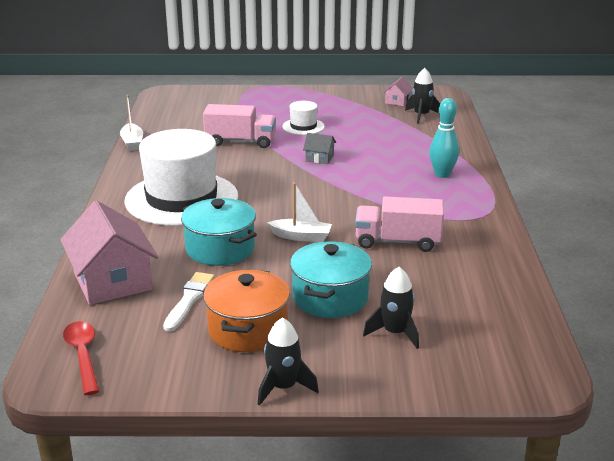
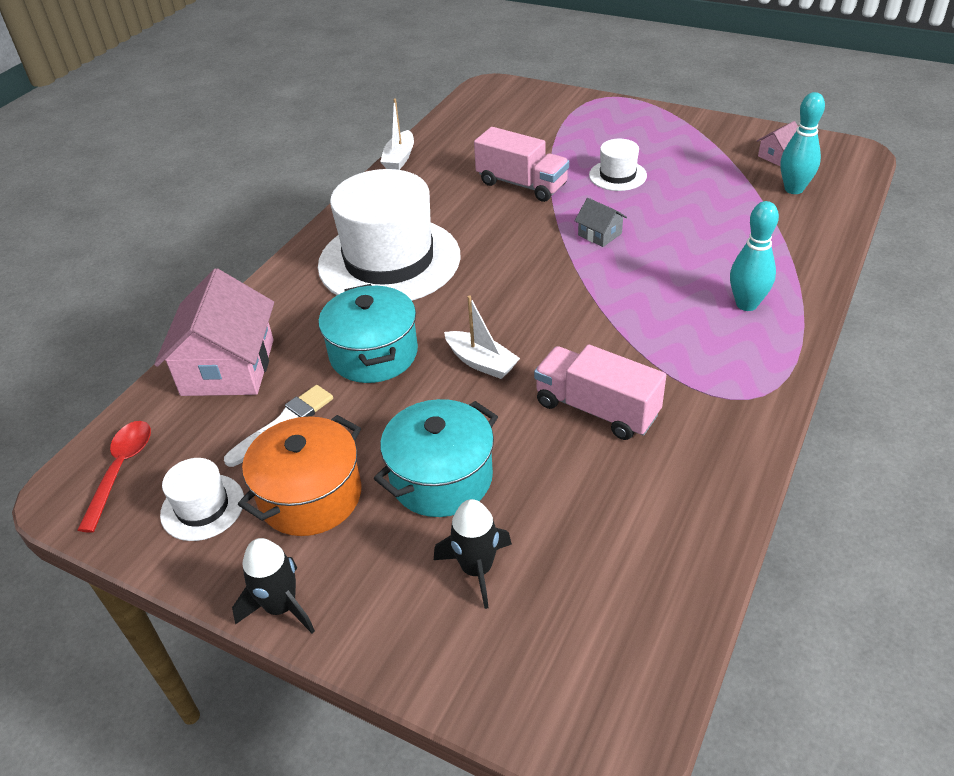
camera: 30 degrees right, 15 degrees up
black rocket [405,68,440,124] -> turquoise bowling pin [781,92,825,194]
none -> white hat [160,458,244,541]

